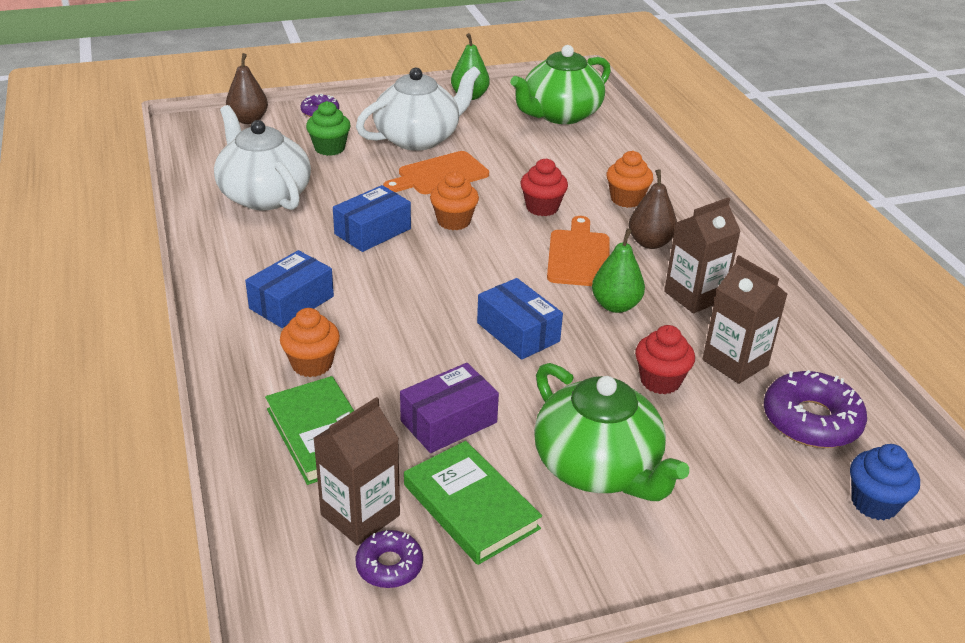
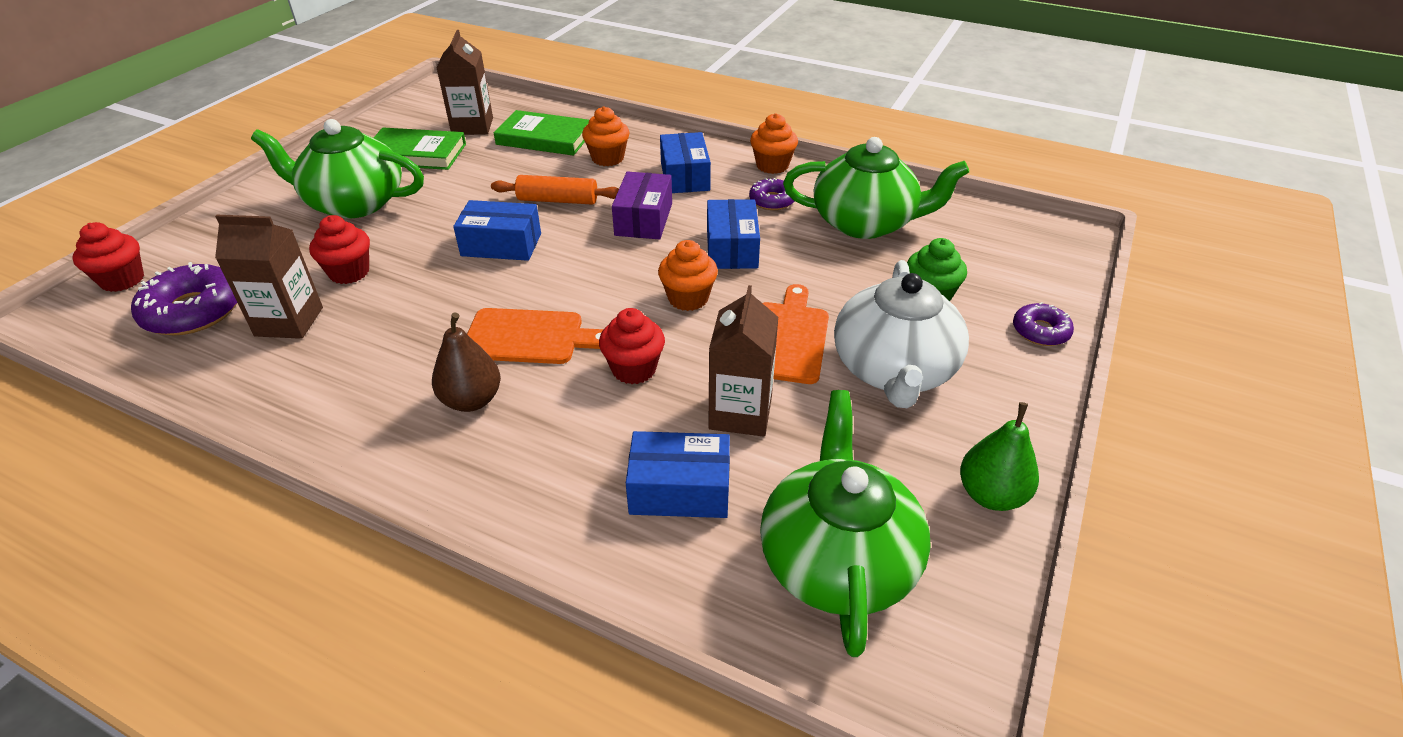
camera: 135 degrees right, 5 degrees up
white teapot [214,105,311,210] -> green teapot [783,137,969,239]
brown pear [226,53,268,124] -> none
purple donut [355,530,423,588] -> purple donut moved to [749,178,794,210]
purple box [400,363,499,453] -> purple box moved to [612,171,672,240]
orange cutting board [547,216,610,286] -> orange cutting board turned 45 degrees counterclockwise [467,308,604,364]
green pear [592,228,645,313] -> none
orange cupcake [607,151,653,208] -> orange cupcake moved to [750,113,798,174]
brown carton [664,197,741,313] -> brown carton moved to [708,285,778,437]
blue cupcake [850,444,920,520] -> red cupcake [72,222,144,292]
none -> orange rolling pin [491,175,619,205]
none -> blue box [626,431,730,518]

